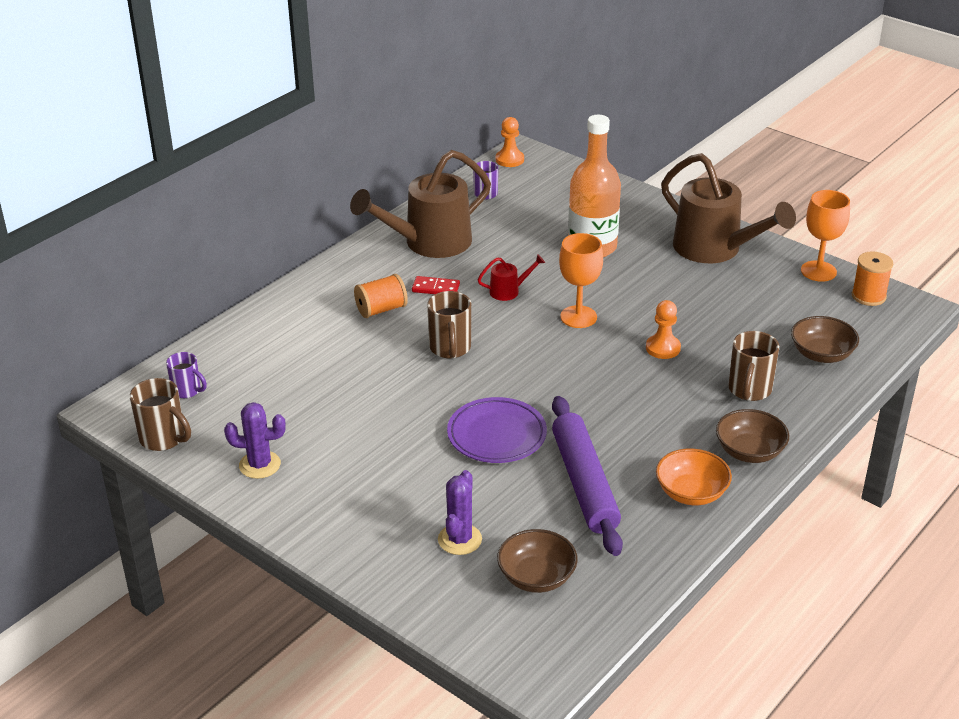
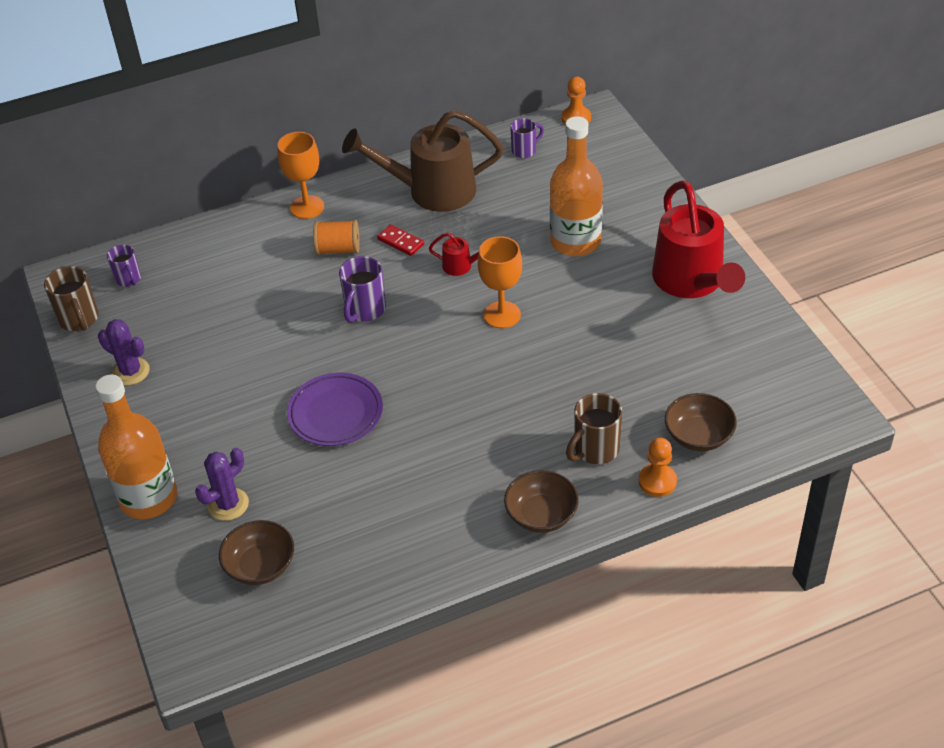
camera: 30 degrees right, 10 degrees up
brown mug [427,291,471,358] -> purple mug [339,256,386,323]
purple rolling pin [552,396,623,556] -> none
orange pawn [646,300,681,359] -> orange pawn moved to [639,438,677,497]
orange bowl [656,448,732,505] -> none
brown watering can [661,153,796,263] -> red watering can [652,180,745,298]
orange goblet [801,190,850,282] -> orange goblet moved to [278,132,324,219]
orange spool [852,251,893,306] -> none
none -> orange bottle [95,375,177,519]

